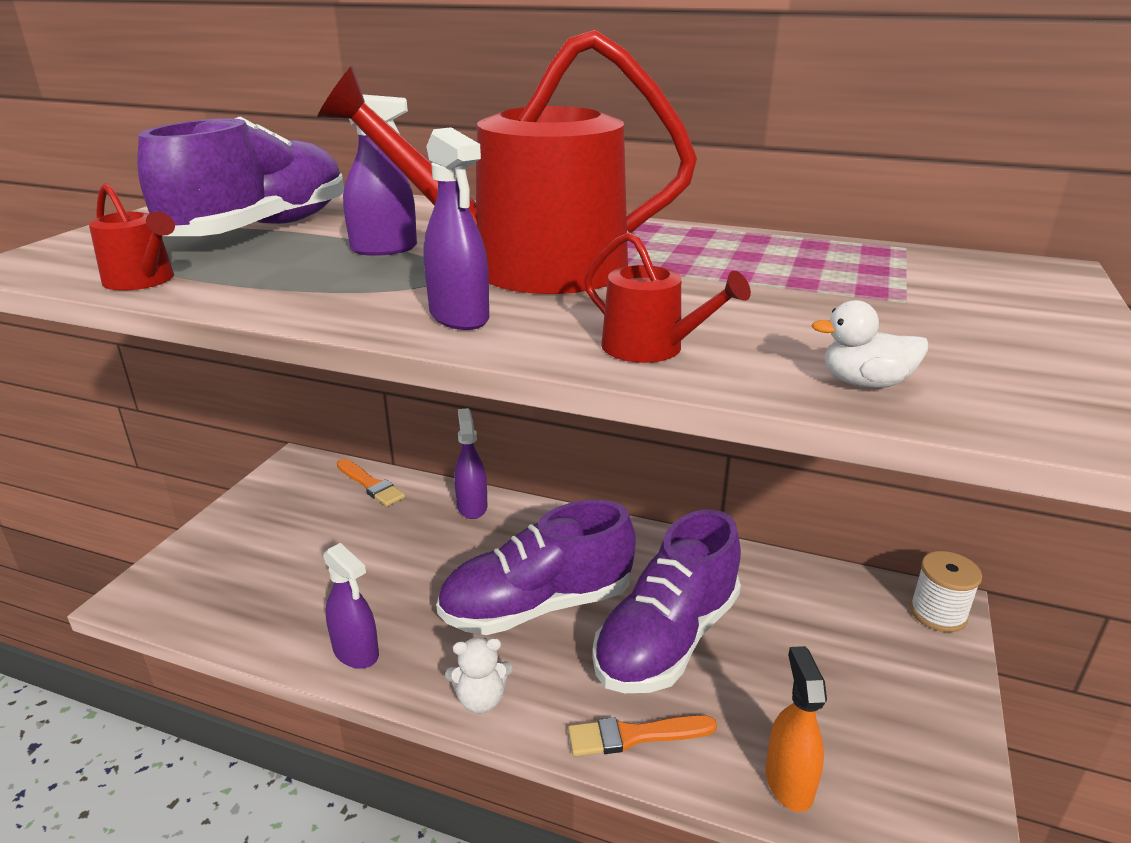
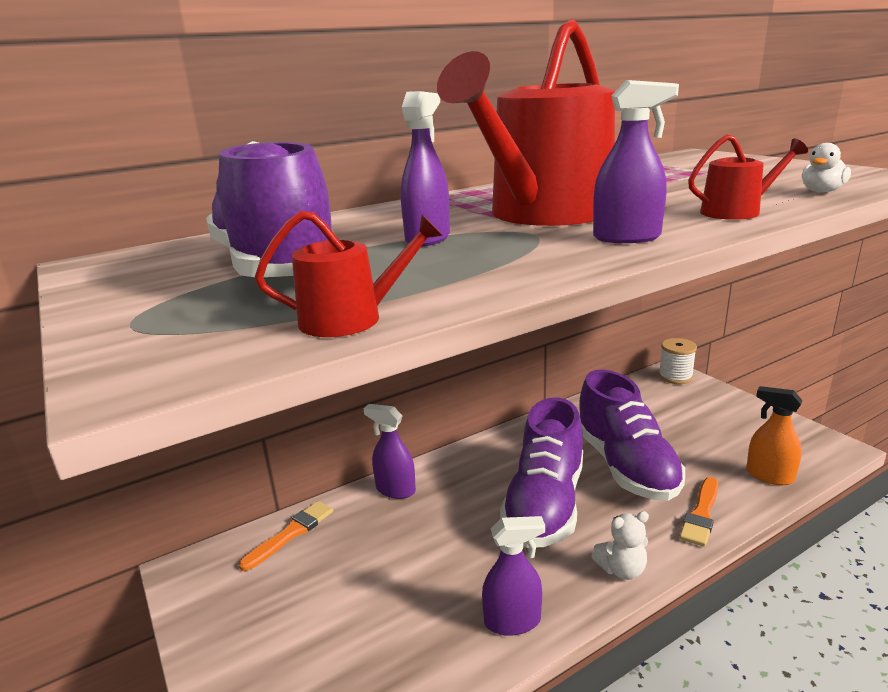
camera: 50 degrees left, 5 degrees down
orange brush [337,459,405,506] -> orange brush turned 45 degrees counterclockwise [239,501,333,571]
white teddy bear [445,637,513,713] -> white teddy bear turned 45 degrees clockwise [591,511,649,580]

